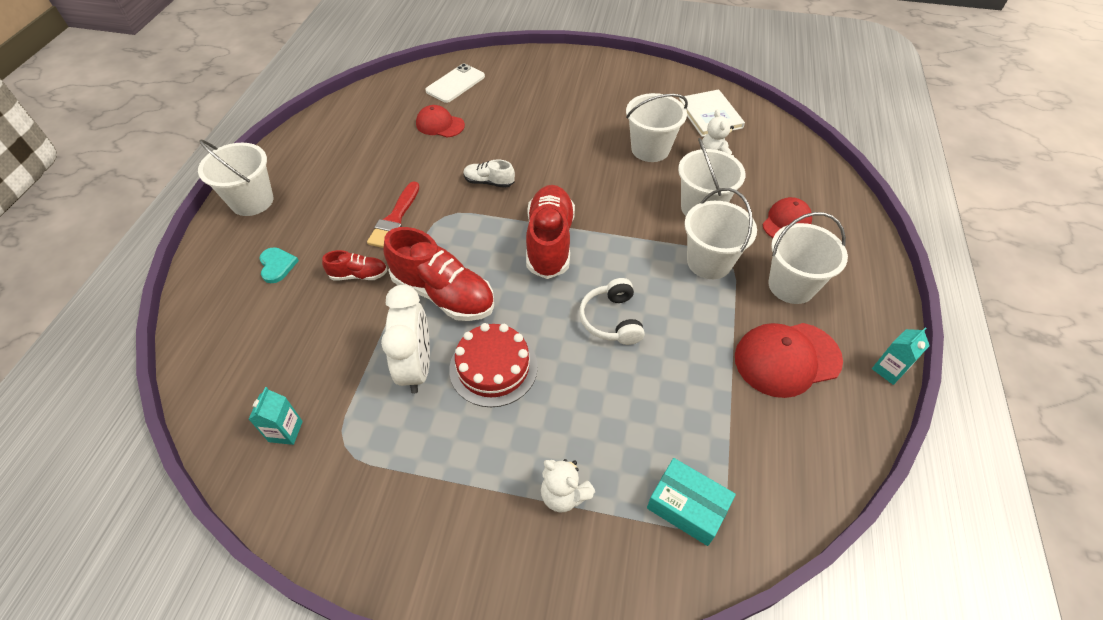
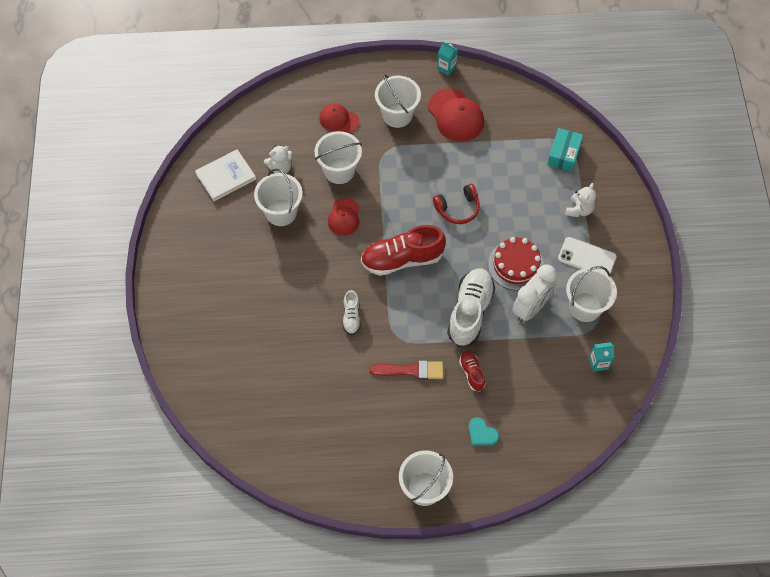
camera: 105 degrees left, 10 degrees up
turquoise heart [259,247,299,283] -> turquoise heart turned 105 degrees counterclockwise [469,417,499,446]
white clock [381,285,430,394] -> white clock turned 150 degrees clockwise [512,264,557,322]
red shoe [383,227,494,321] -> white shoe [447,268,495,347]
red cap [416,105,465,138] -> red cap moved to [328,198,359,236]
white phone [425,64,485,103] -> white phone moved to [558,237,617,274]
white headphones [579,278,644,345] -> red headphones [433,184,480,224]
white bucket [684,188,757,279] -> white bucket moved to [566,266,617,322]

